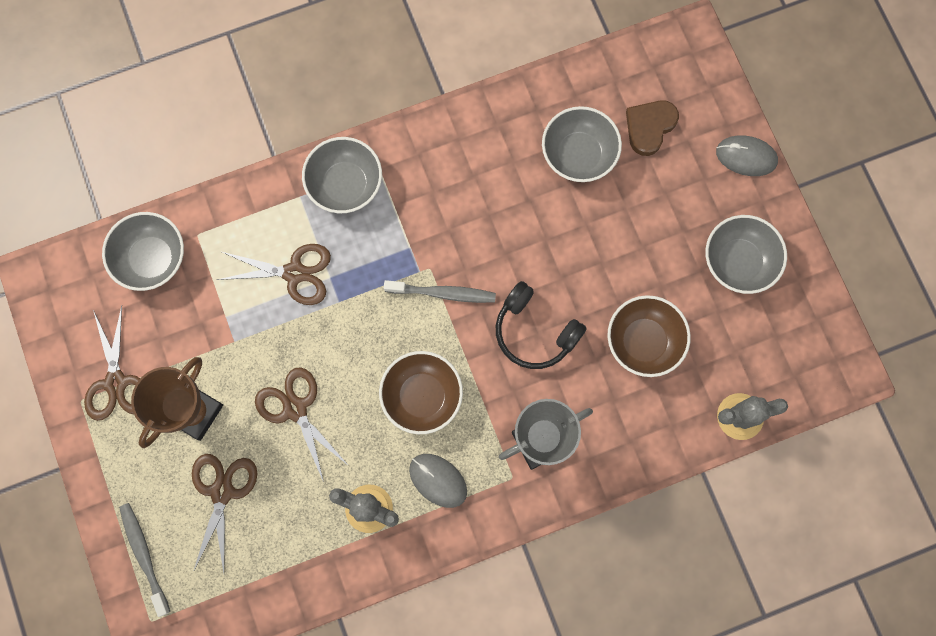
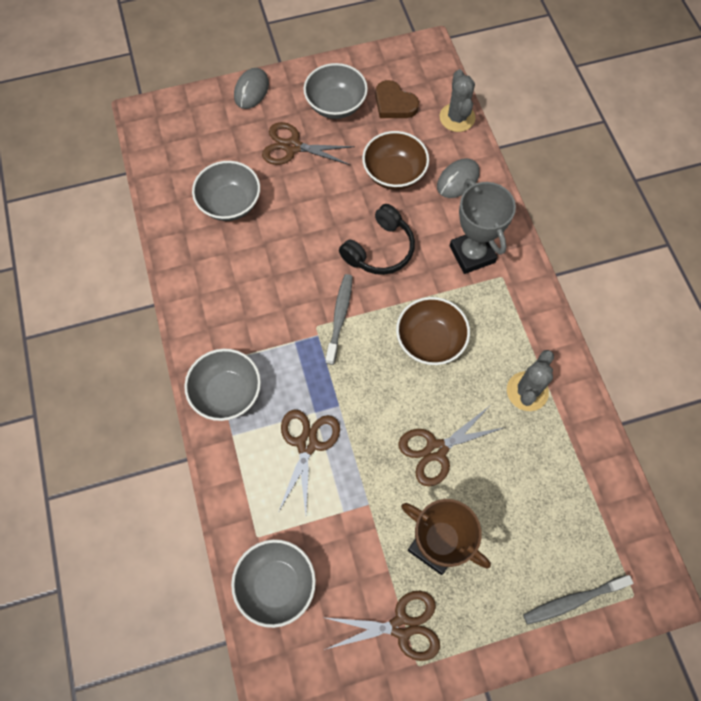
camera: 85 degrees left, 10 degrees down
brown scissors [192,454,257,573] -> brown scissors moved to [262,122,355,165]
grey mouse [409,454,467,508] -> grey mouse moved to [437,158,480,198]
brown heart [626,100,679,156] -> brown heart moved to [375,80,419,118]

